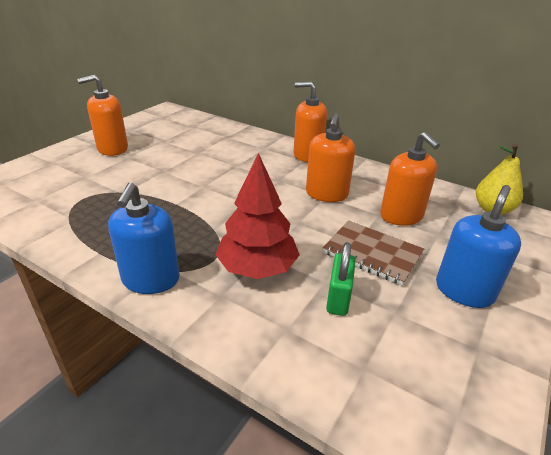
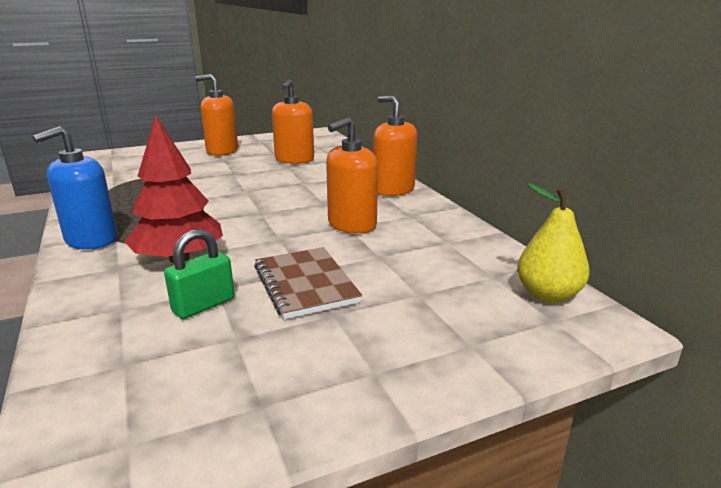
camera: 35 degrees right, 10 degrees down
orange soap dispenser [380,132,440,226] -> orange soap dispenser moved to [272,79,314,164]
blue soap dispenser [436,185,521,308] -> none

